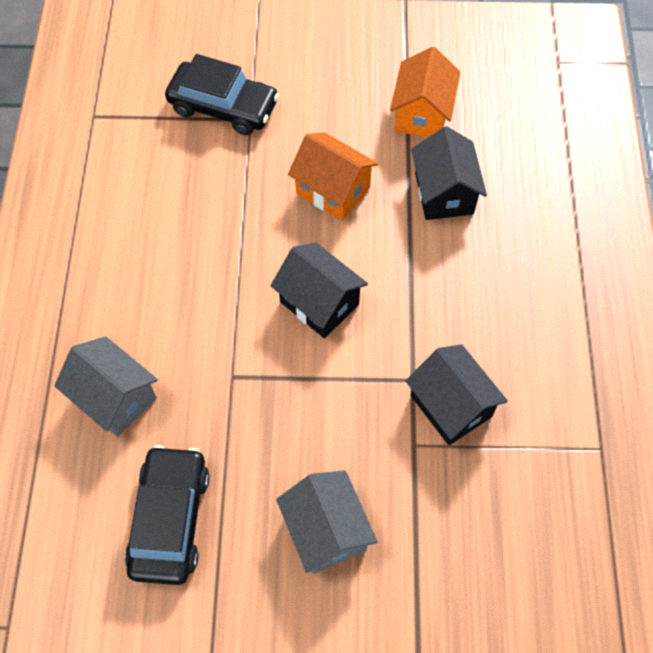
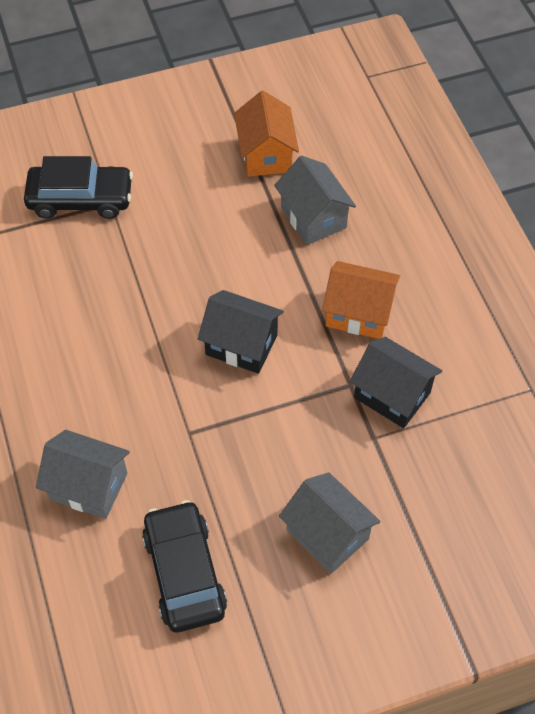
camera: 20 degrees left, 5 degrees down
orange house [288,133,378,221] -> orange house moved to [322,261,400,339]
black house [411,126,487,220] -> grey house [274,156,356,245]

